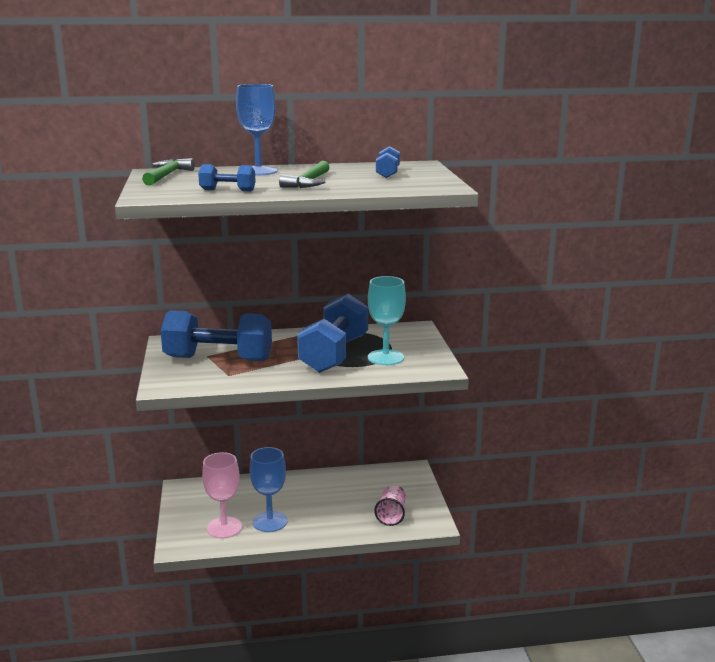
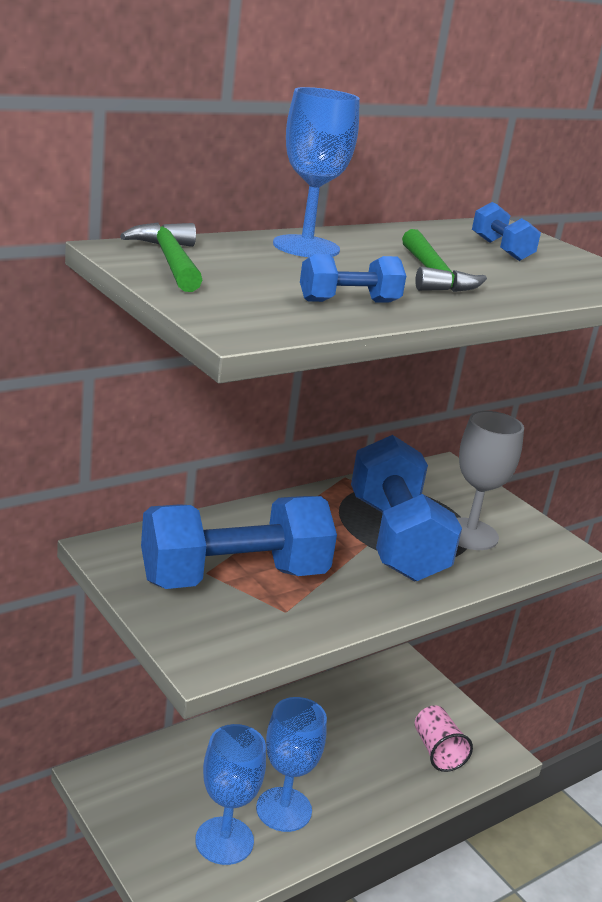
camera: 30 degrees left, 5 degrees up
pink goblet [202,452,242,538] -> blue goblet [195,724,266,865]
turquoise goblet [368,276,406,365] -> grey goblet [457,411,524,550]

